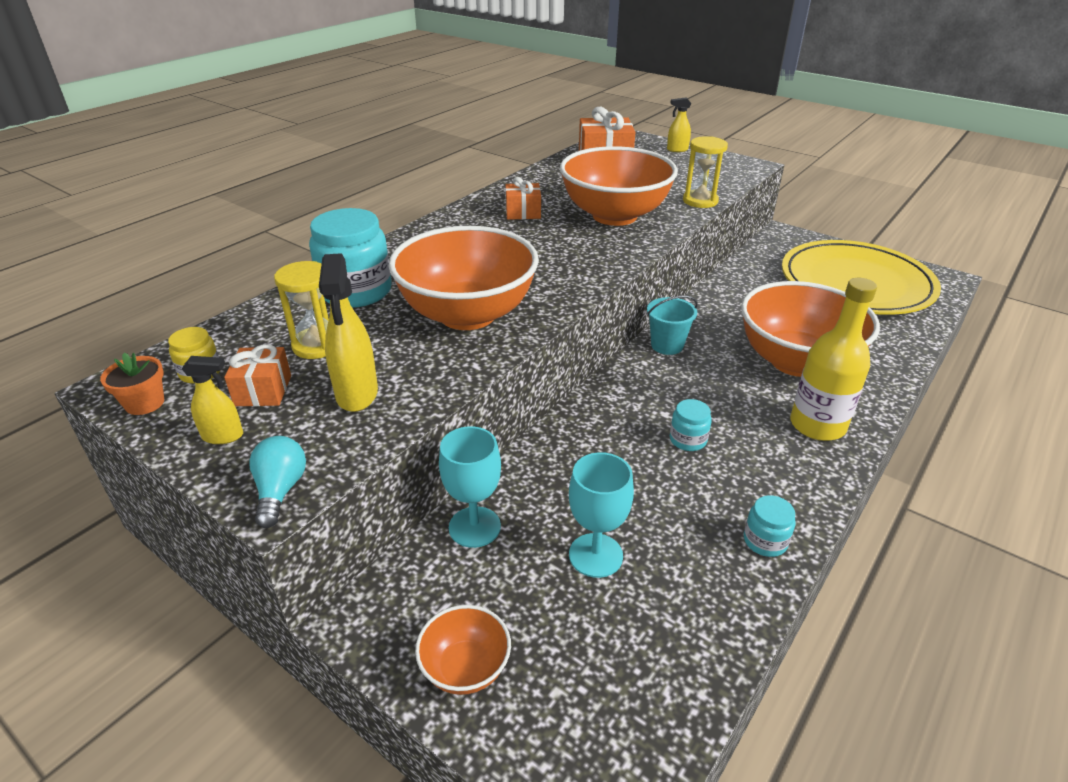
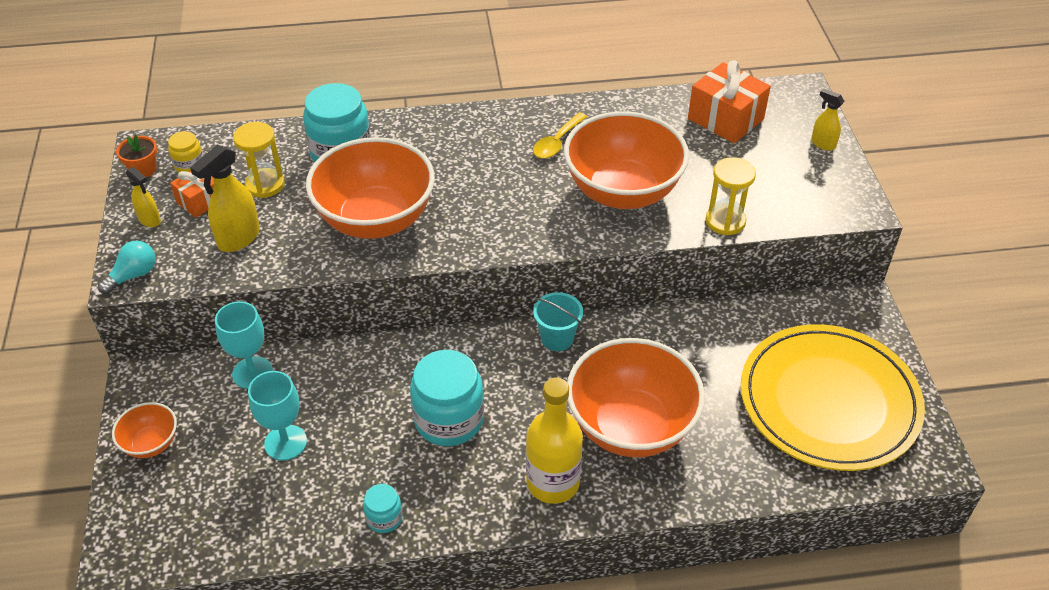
camera: 45 degrees right, 10 degrees up
orange gift [505,177,541,220] -> yellow spoon [533,113,587,159]
turquoise jar [670,399,712,451] -> turquoise jar [410,350,484,446], size x2.05

